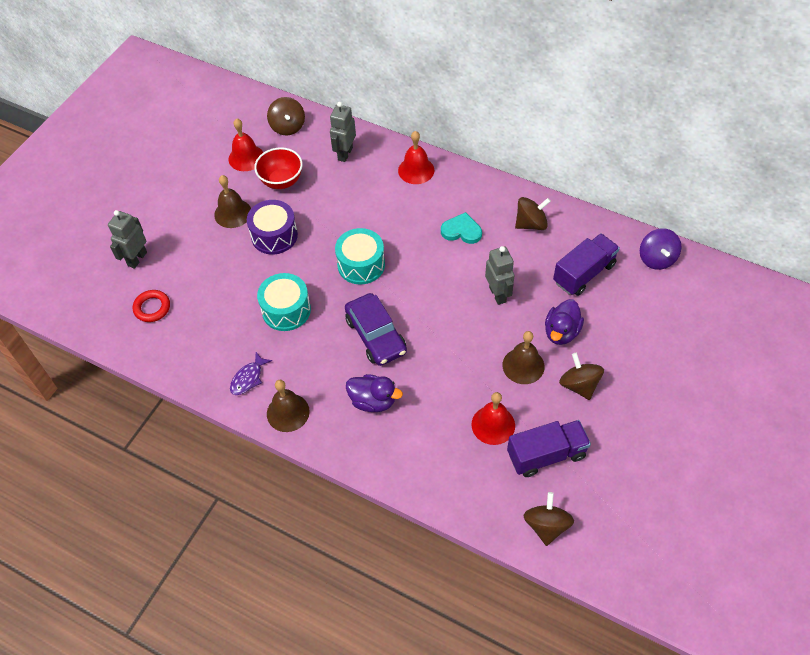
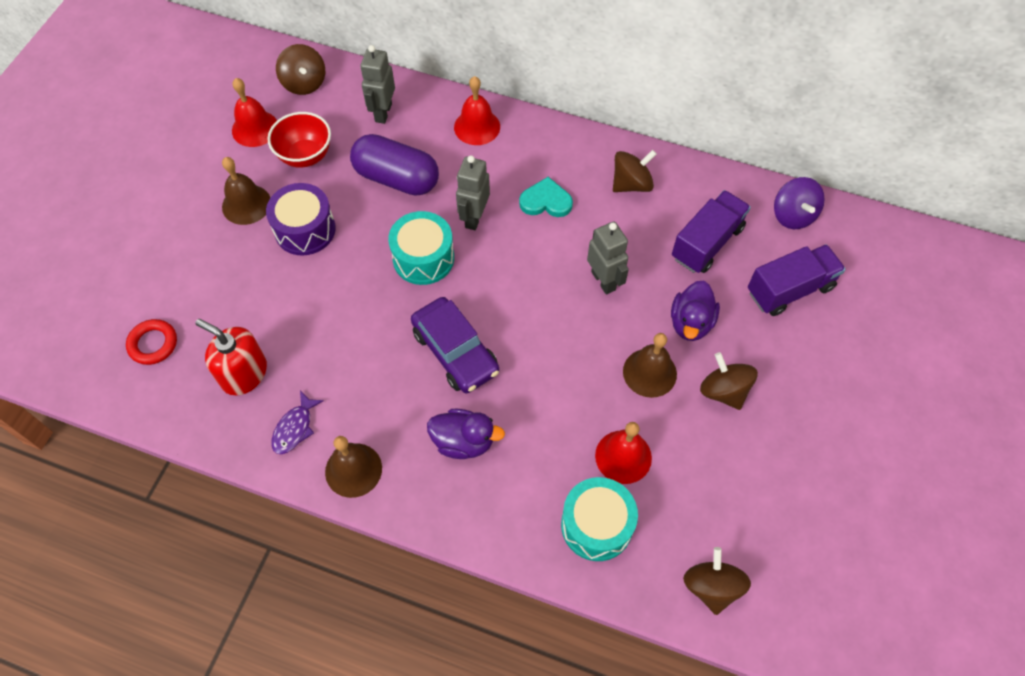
camera: 10 degrees left, 5 degrees up
grey robot [108,210,147,269] -> grey robot moved to [456,156,490,230]
turquoise drum [257,273,311,331] -> turquoise drum moved to [561,477,638,561]
purple truck [507,420,591,477] -> purple truck moved to [748,244,846,316]
none -> red soap dispenser [195,319,267,396]
none -> purple capsule [350,134,439,196]

